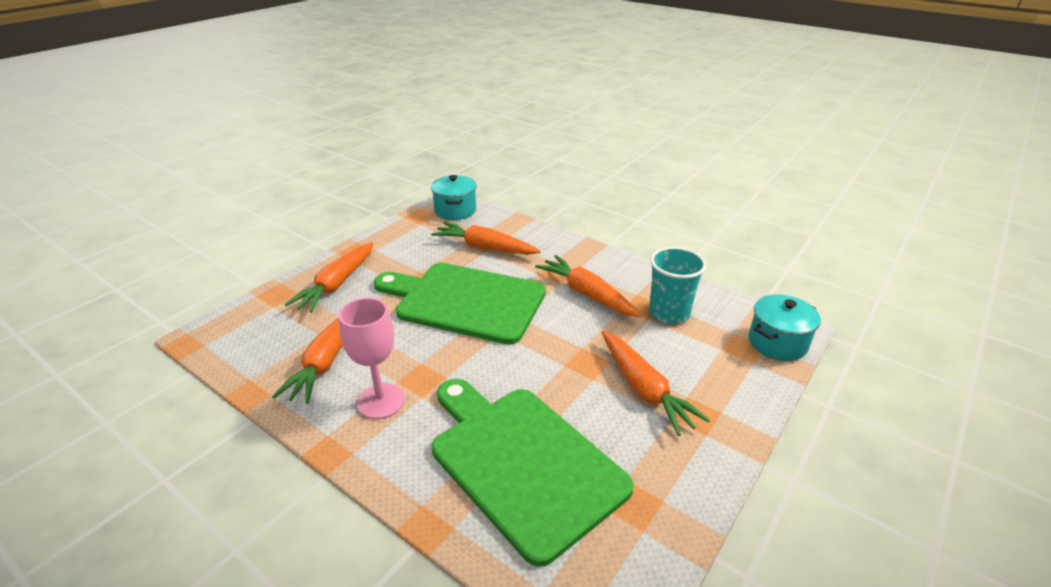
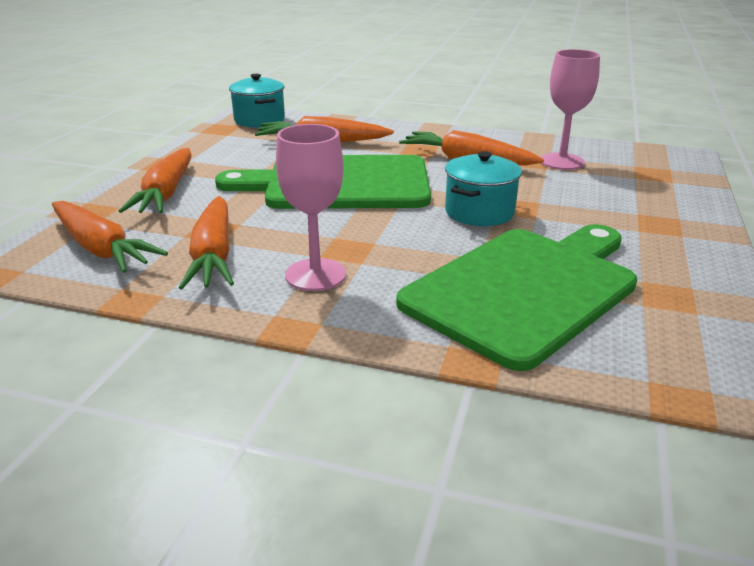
camera: 20 degrees left, 5 degrees down
green cutting board [432,379,634,567] -> green cutting board turned 105 degrees clockwise [396,224,637,371]
orange carrot [602,330,710,436] -> orange carrot moved to [52,201,168,273]
turquoise cup [649,247,707,324] -> pink goblet [541,49,600,170]
turquoise pot [749,294,821,361] -> turquoise pot moved to [445,151,522,226]

